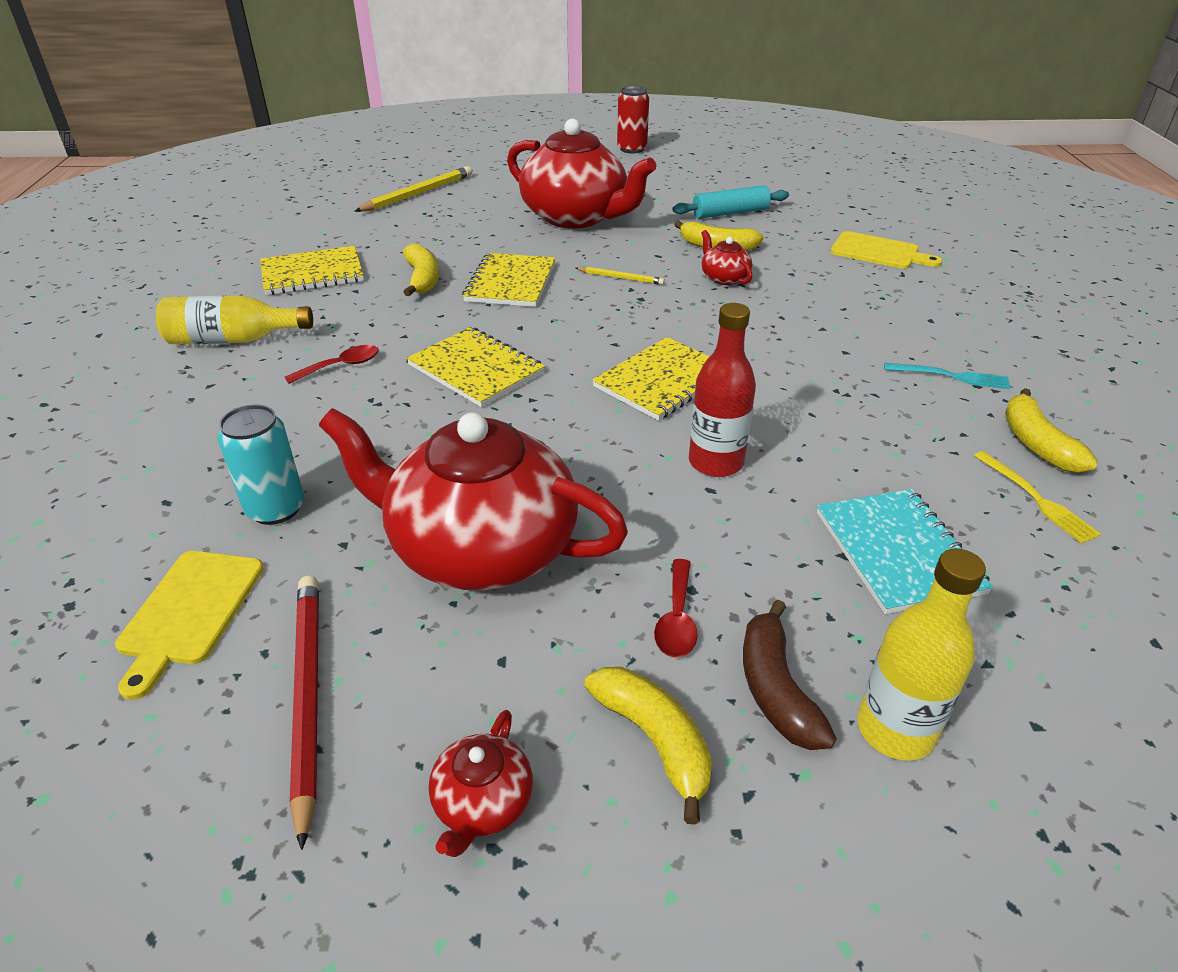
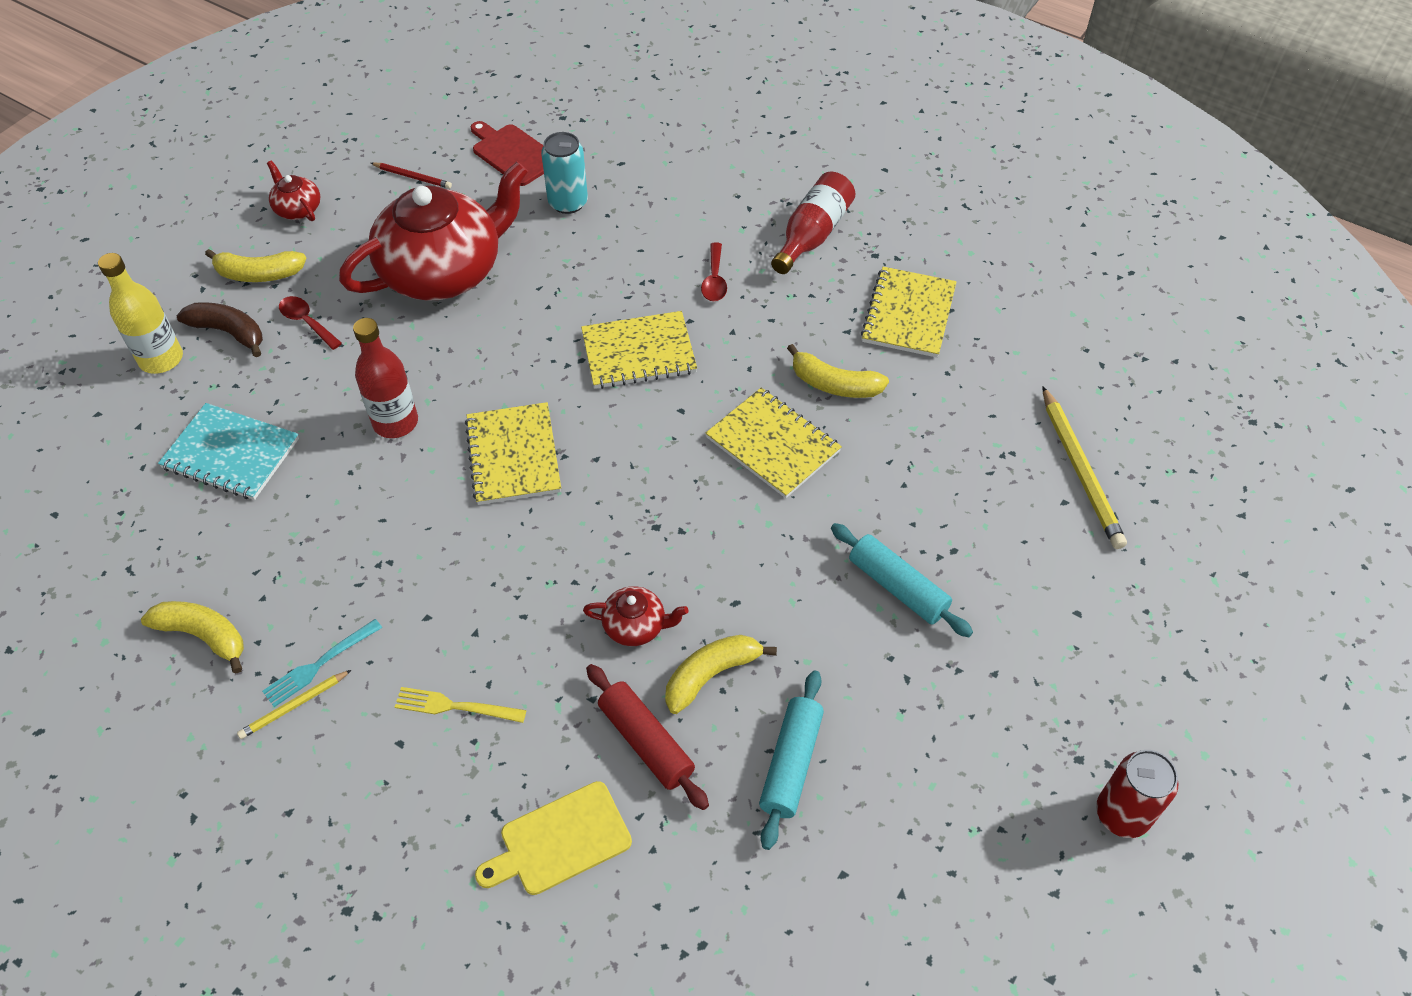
camera: 125 degrees right, 15 degrees up
yellow cutting board [115,551,264,700] -> red cutting board [471,121,544,186]
yellow bottle [156,295,313,344] -> red bottle [771,172,855,274]
red pencil [290,576,319,850] -> red pencil [371,162,452,189], size x0.54
red teapot [507,119,656,229] -> turquoise rolling pin [831,523,973,637]
yellow pencil [575,267,665,285] -> yellow pencil moved to [237,670,351,739]
yellow fork [974,451,1101,544] -> yellow fork moved to [395,687,526,723]
none -> red rolling pin [586,664,709,810]

